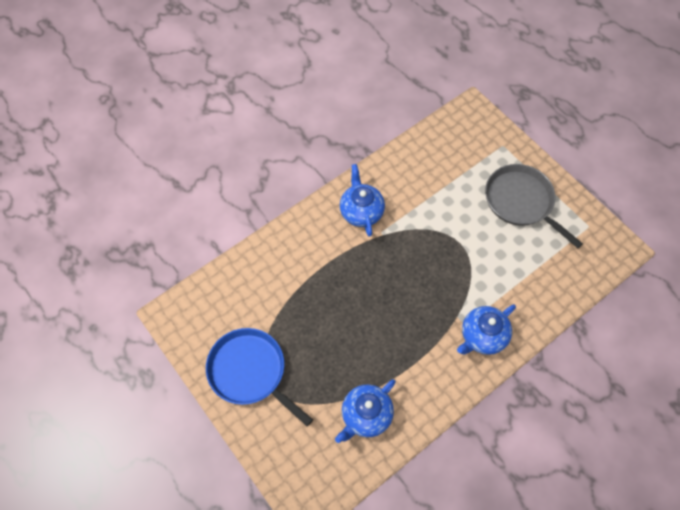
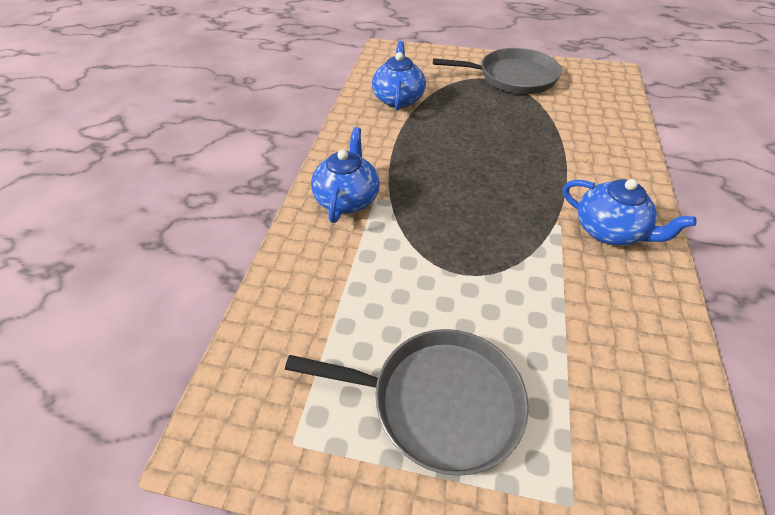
camera: 140 degrees right, 15 degrees down
blue pan [206,328,313,426] -> grey pan [433,48,562,94]

